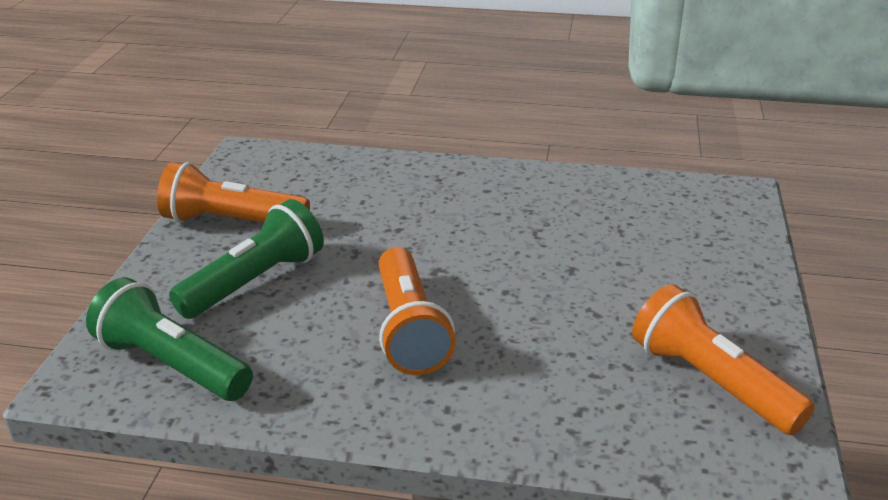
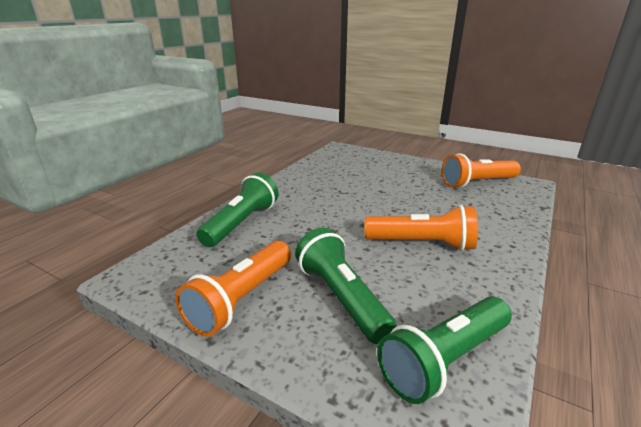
camera: 70 degrees left, 5 degrees down
none -> green flashlight [196,172,279,247]

